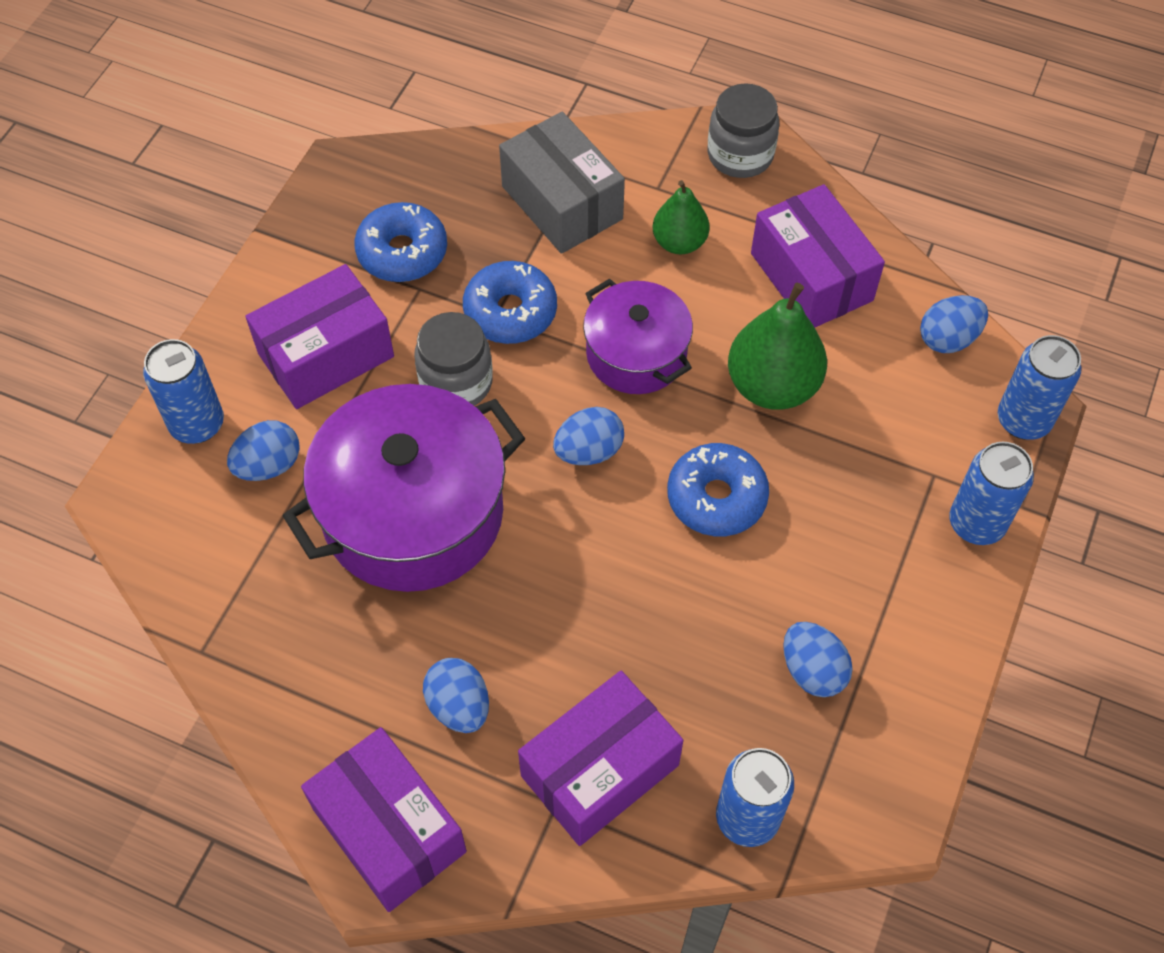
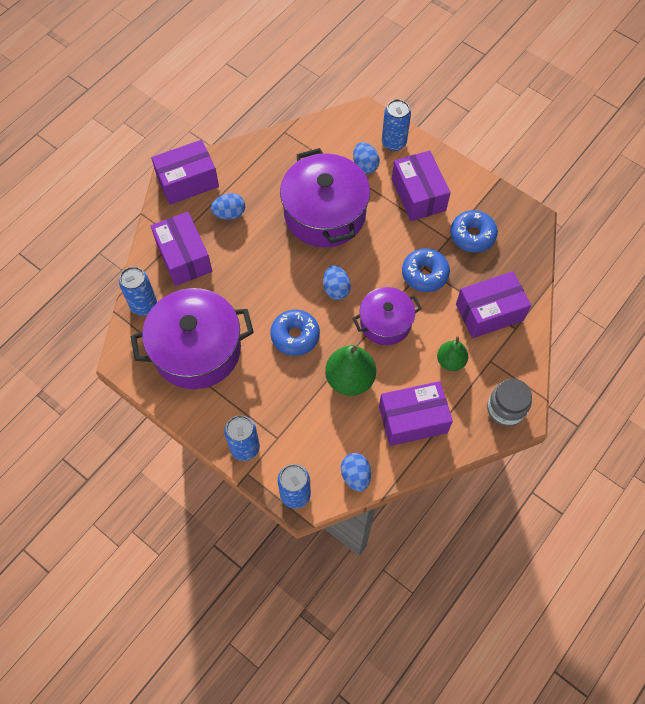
camera: 105 degrees right, 5 degrees up
grey jar [414,312,493,406] -> none
grey box [499,112,625,254] -> purple box [456,271,531,338]
blue egg [783,622,853,697] -> purple pot [130,288,254,389]

